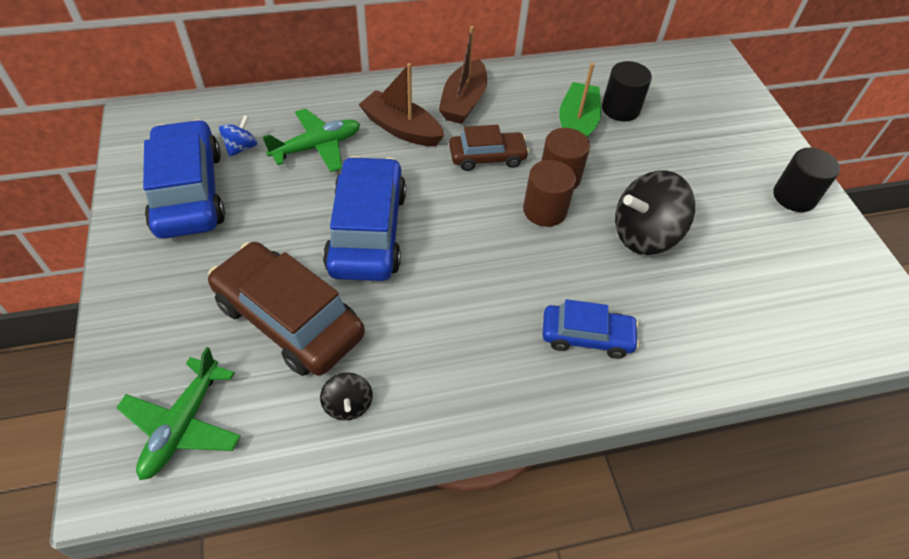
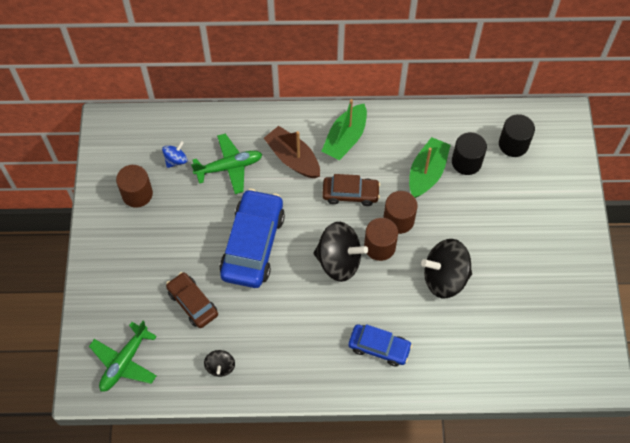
camera: 15 degrees right, 10 degrees up
blue car [143,119,225,239] -> brown cylinder [116,165,153,208]
brown car [208,242,365,376] -> brown car [166,272,218,328], size x0.58
brown boat [439,26,487,124] -> green boat [322,99,367,160]
black cylinder [773,148,840,212] -> black cylinder moved to [499,114,535,157]
none -> black spinning top [314,222,368,282]

